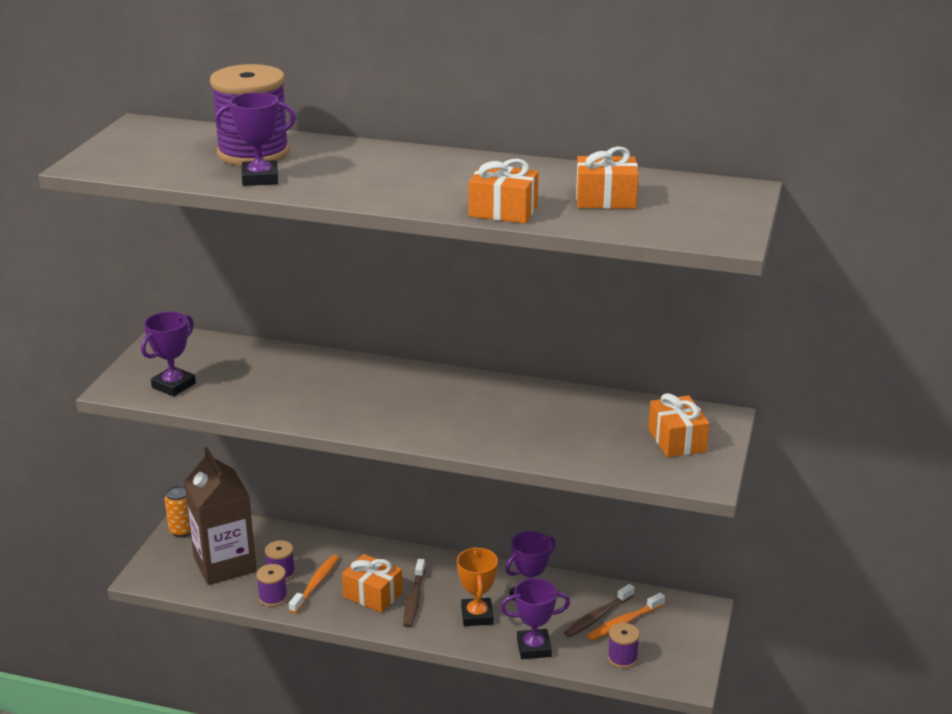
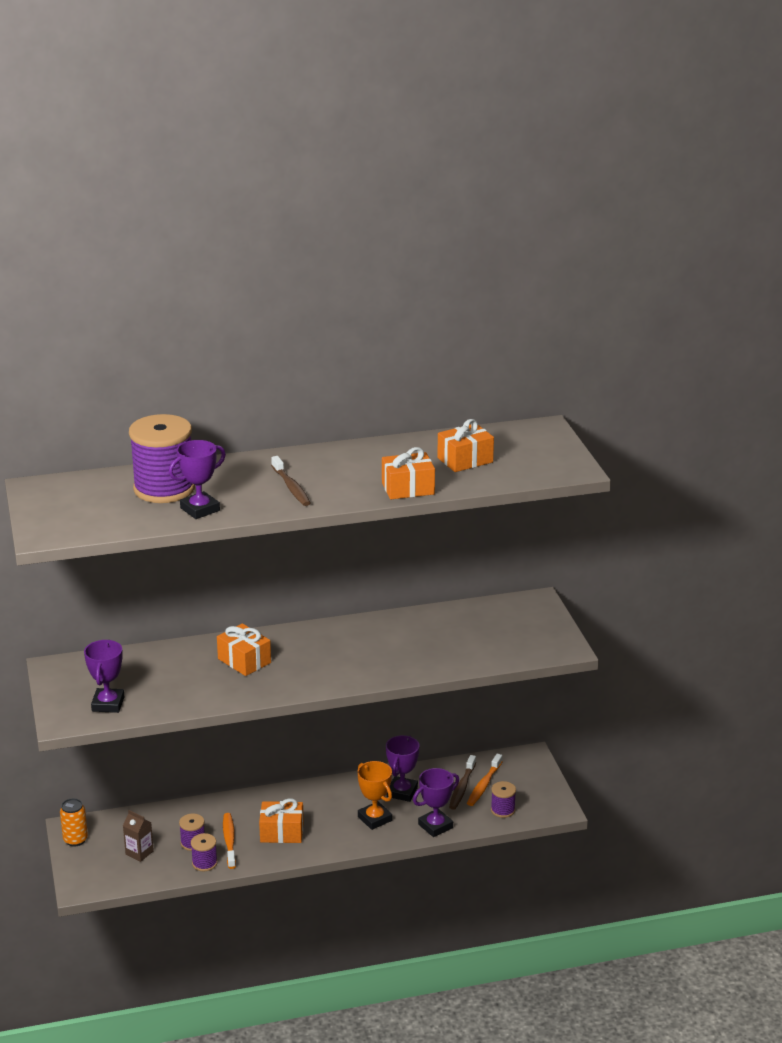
camera: 30 degrees left, 0 degrees up
brown carton [184,447,256,585] -> brown carton [123,810,154,862], size x0.44
brown toothbrush [403,559,426,628] -> brown toothbrush moved to [271,456,311,506]
orange gift [648,393,710,457] -> orange gift moved to [217,623,271,676]

